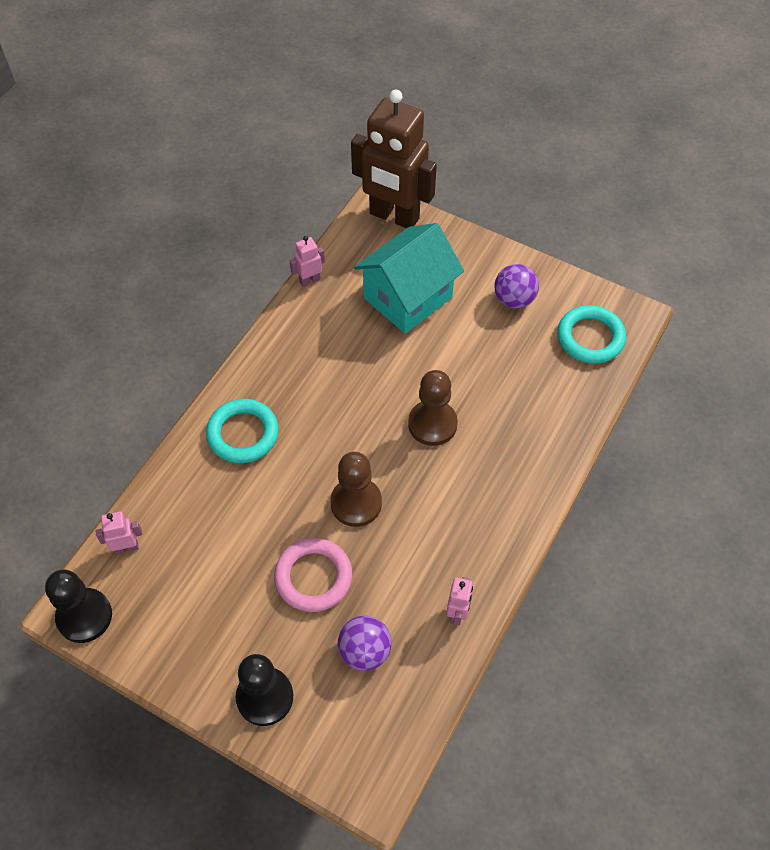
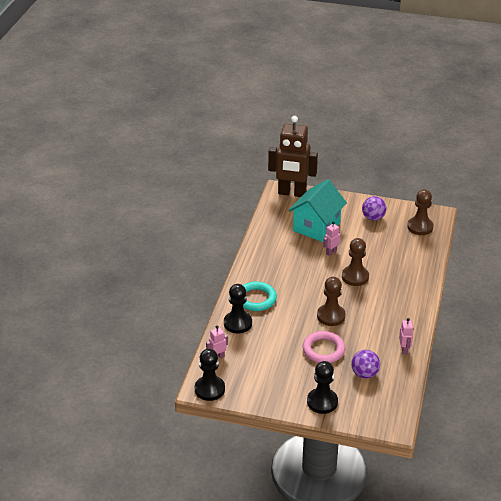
camera: 15 degrees left, 20 degrees down
pink robot [290,236,325,287] -> pink robot moved to [323,222,340,256]
turquoise ring [557,305,626,364] -> brown pawn [407,189,434,235]
none -> black pawn [224,284,252,334]

